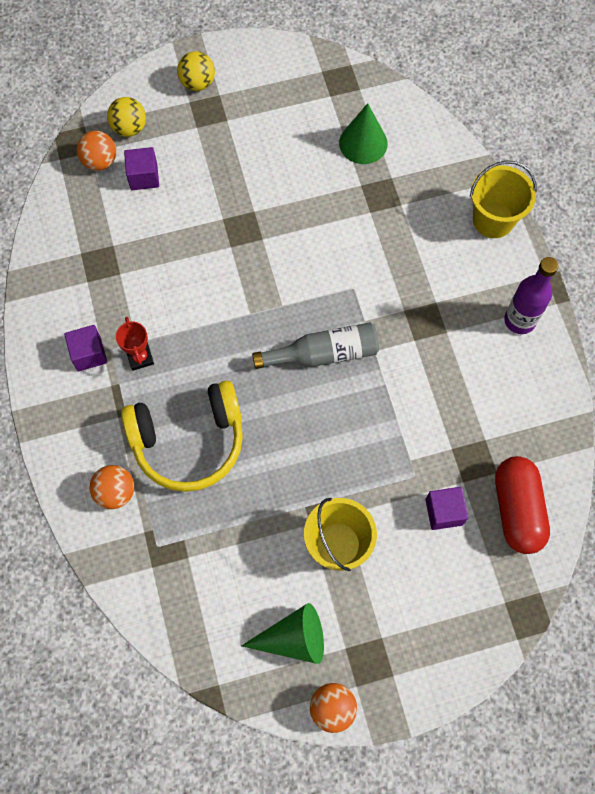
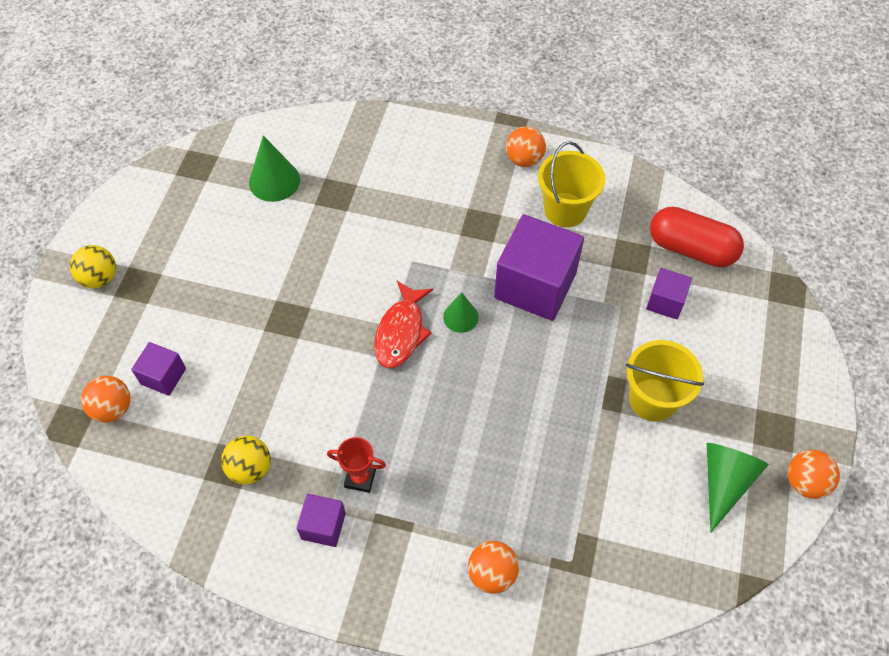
camera: 60 degrees left, 10 degrees down
yellow ball [107,97,146,137] -> yellow ball moved to [221,436,271,484]
yellow headphones [121,380,243,492] -> none
grey bottle [252,322,379,369] -> green cone [443,292,479,333]
yellow bucket [470,160,536,238] -> yellow bucket moved to [538,141,605,227]
purple bottle [504,257,558,334] -> orange ball [506,126,546,167]
none -> red fish [374,281,433,368]
none -> purple cube [494,214,584,321]

